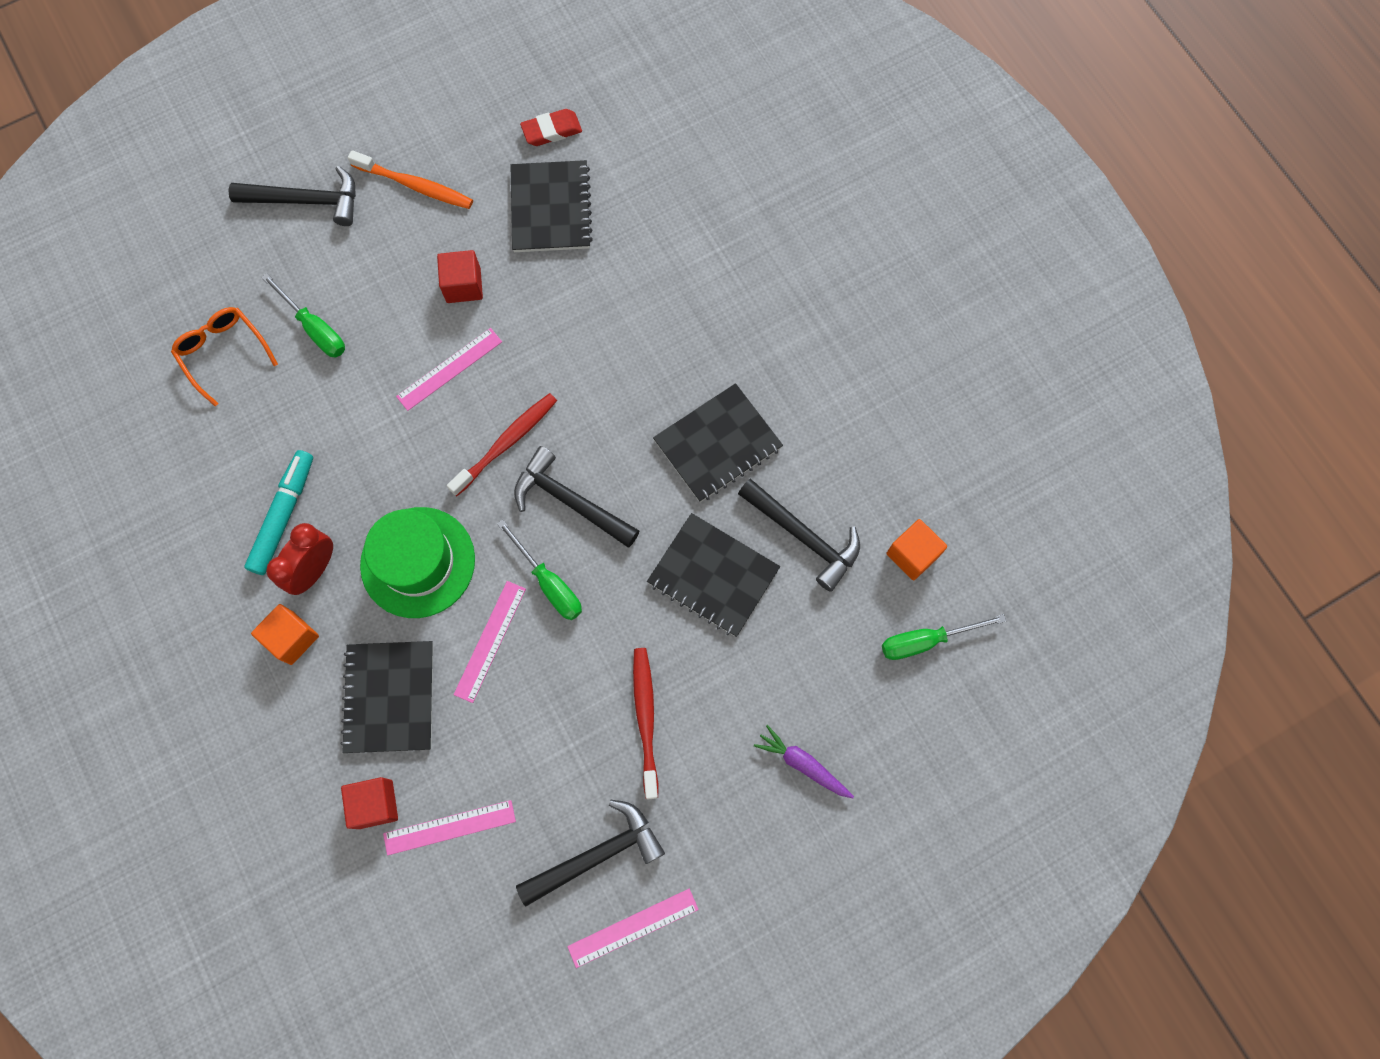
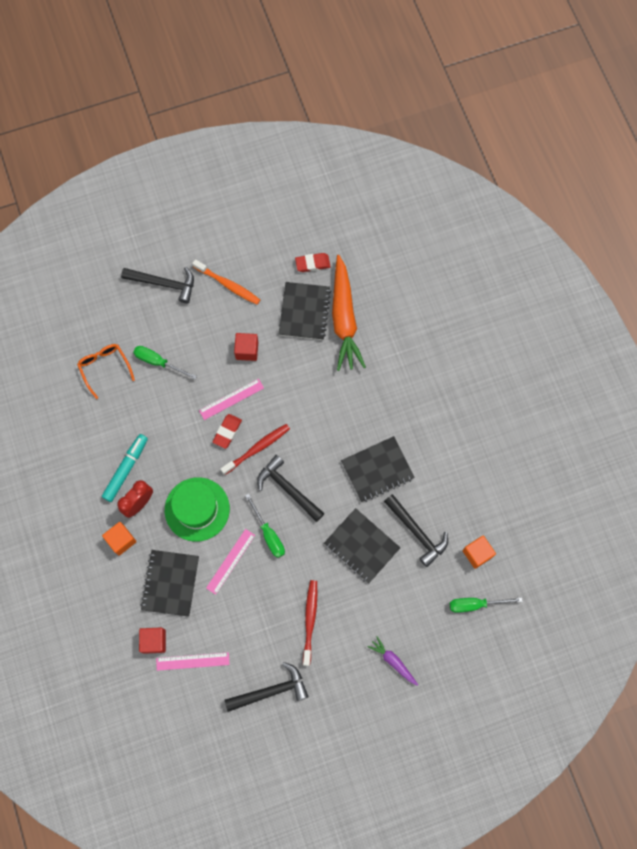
camera: 10 degrees right, 0 degrees up
green screwdriver [261,273,345,357] -> green screwdriver turned 150 degrees clockwise [133,346,197,379]
pink ruler [567,889,699,968] -> none
none -> red eraser [213,414,242,449]
none -> orange carrot [332,255,366,371]

